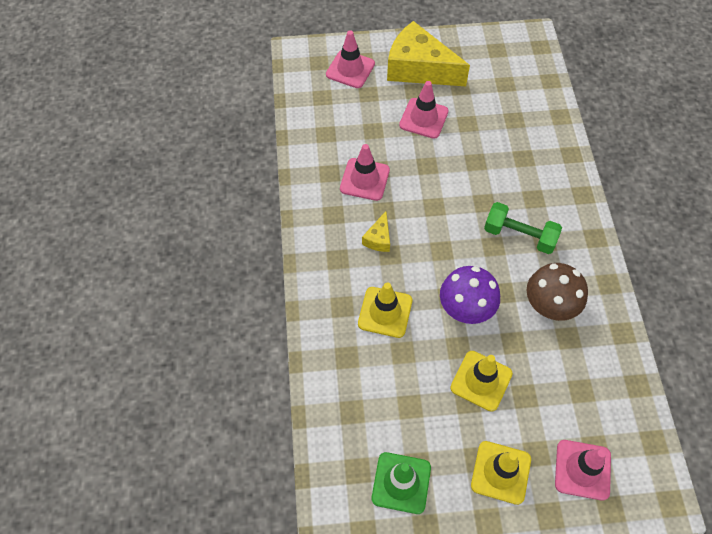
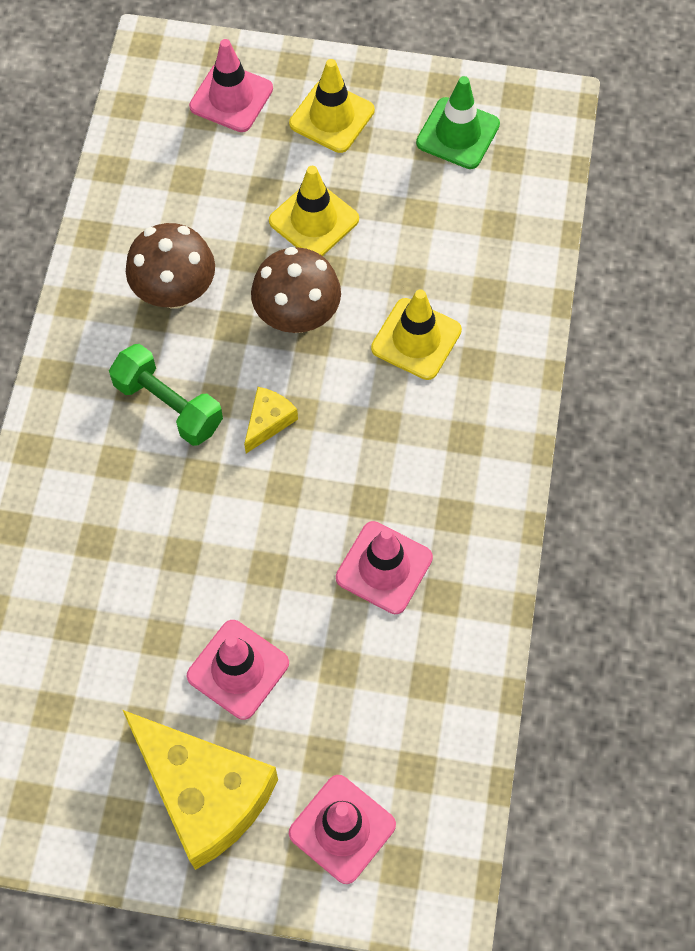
camera: 165 degrees left, 5 degrees up
yellow cheese [362,211,390,252] -> yellow cheese moved to [244,387,298,454]
purple mushroom [440,266,500,324] -> brown mushroom [251,247,341,333]

